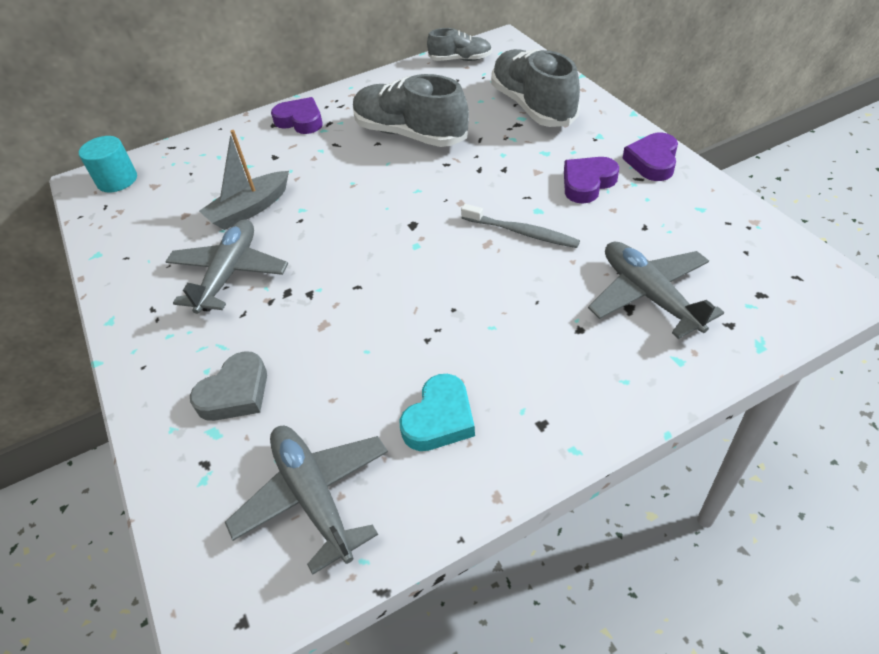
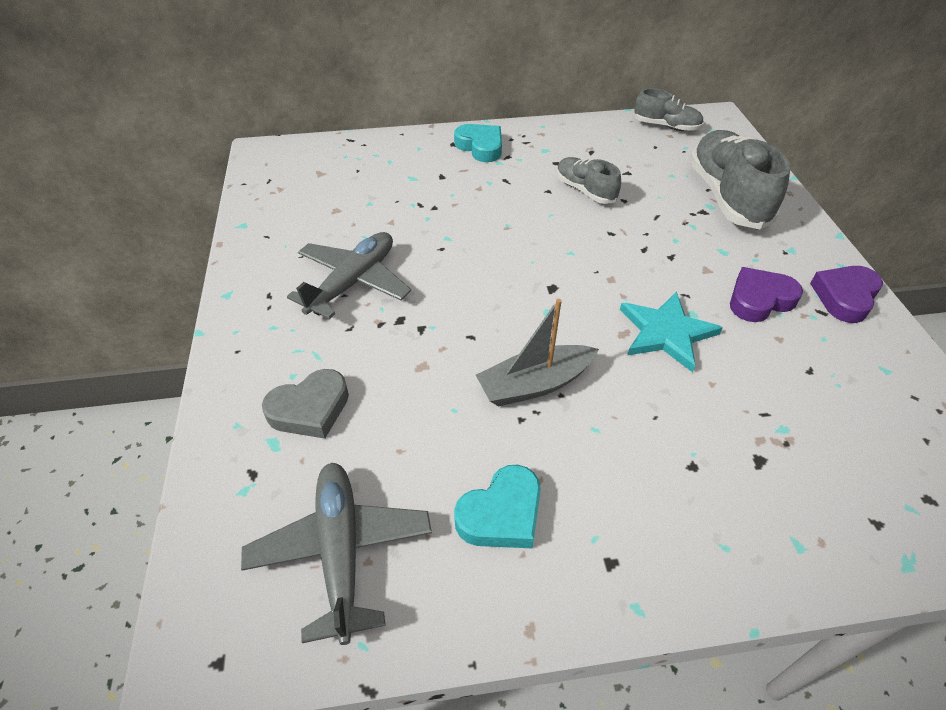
camera: 15 degrees right, 0 degrees up
turquoise cylinder [79,136,137,192] -> none
grey boat [199,130,289,230] -> grey boat moved to [476,299,599,406]
purple heart [271,97,323,134] -> turquoise heart [454,124,502,162]
grey shoe [353,74,469,147] -> grey shoe [557,157,621,204], size x0.55
grey toothbrush [461,204,580,248] -> turquoise star [620,291,723,372]
grey plane [588,241,724,339] -> none

